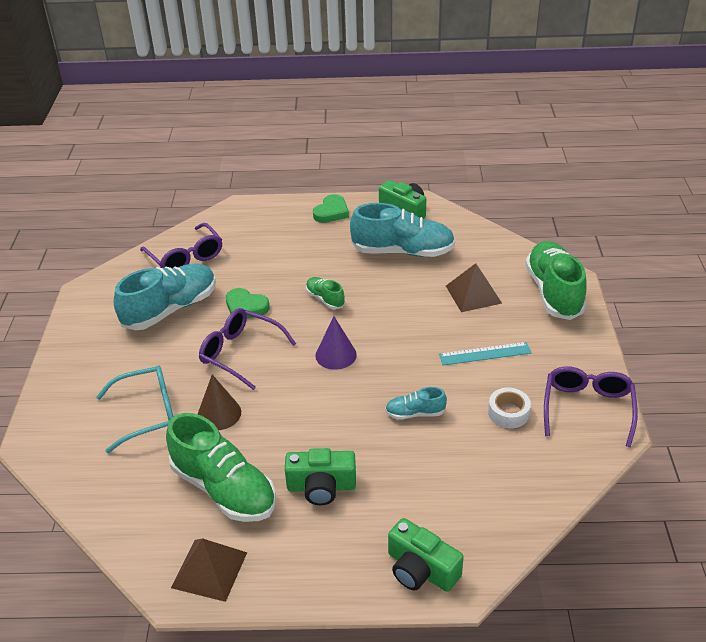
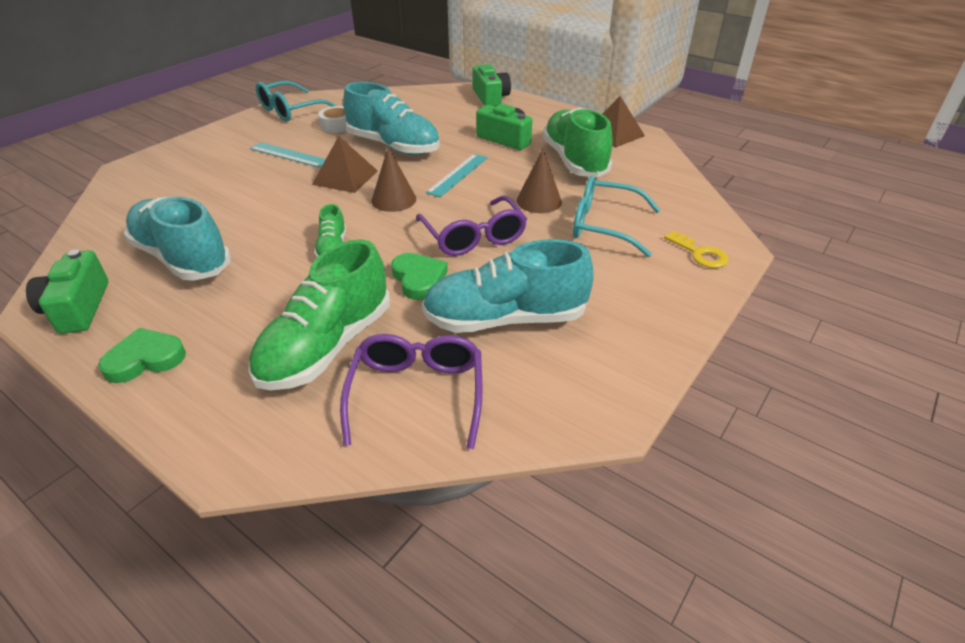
camera: 145 degrees left, 0 degrees up
purple cone [315,316,357,370] -> brown cone [371,147,416,212]
turquoise shoe [385,387,447,419] -> turquoise shoe [343,82,440,155], size x2.08
brown pyramid [446,263,502,312] -> brown pyramid moved to [312,136,378,193]
green shoe [525,241,587,320] -> green shoe moved to [248,239,390,390]
purple glasses [544,366,638,447] -> turquoise glasses [256,81,336,122]
none -> turquoise ruler [426,154,488,197]
none -> yellow key [664,231,729,268]

